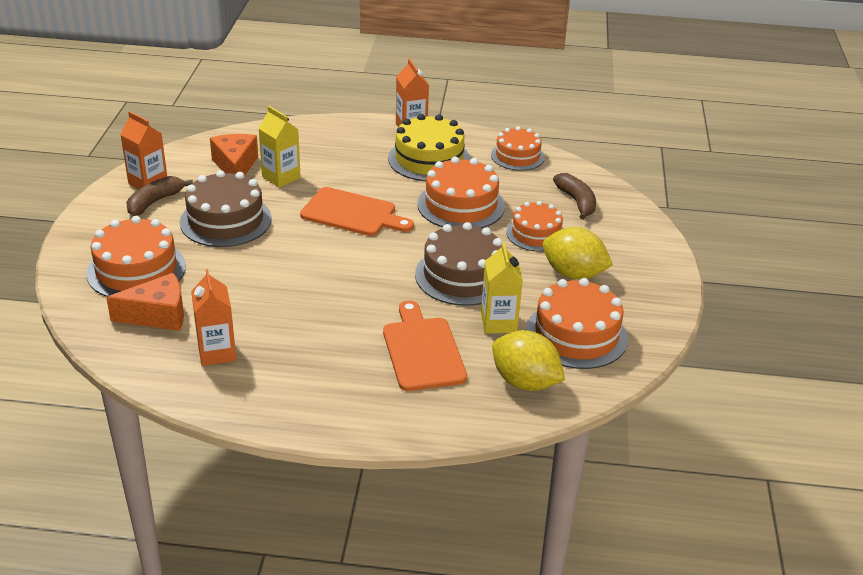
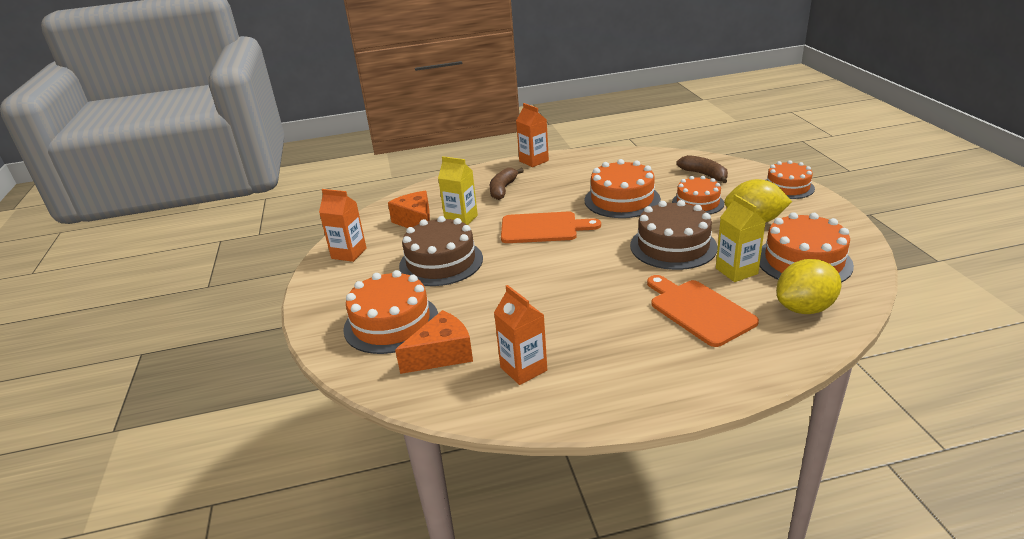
camera: 15 degrees left, 5 degrees down
brown banana [126,176,193,216] -> brown banana moved to [490,168,524,200]
yellow cake [388,114,471,181] -> none
orange cake [491,126,545,171] -> orange cake moved to [766,160,815,199]
yellow lemon [492,330,565,391] -> yellow lemon turned 45 degrees counterclockwise [776,259,841,314]

